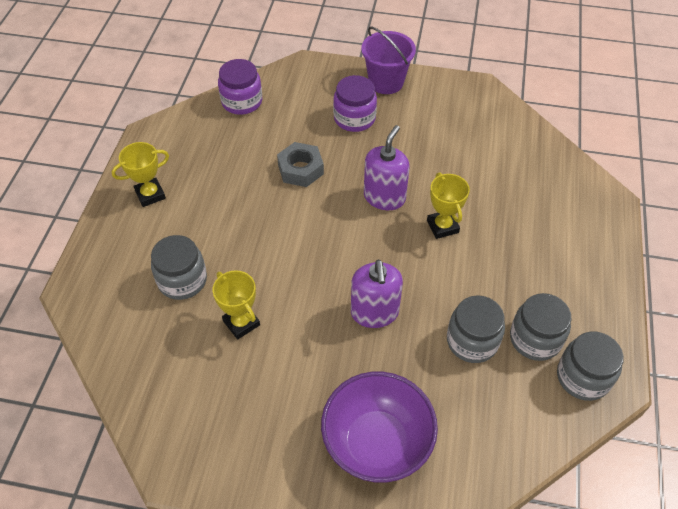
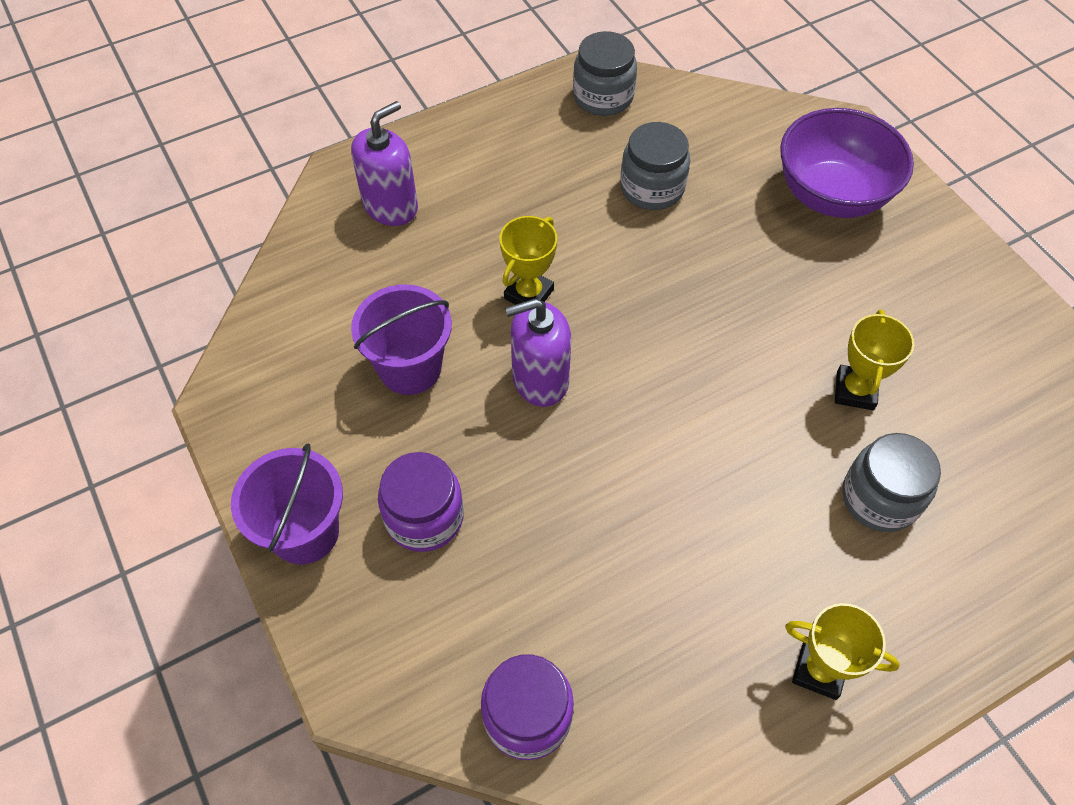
camera: 130 degrees left, 5 degrees up
grey nut [277,142,324,187] -> none
purple soap dispenser [351,260,403,328] -> purple soap dispenser moved to [351,101,418,226]
grey jar [510,293,572,361] -> none
none -> purple bucket [351,284,452,395]

